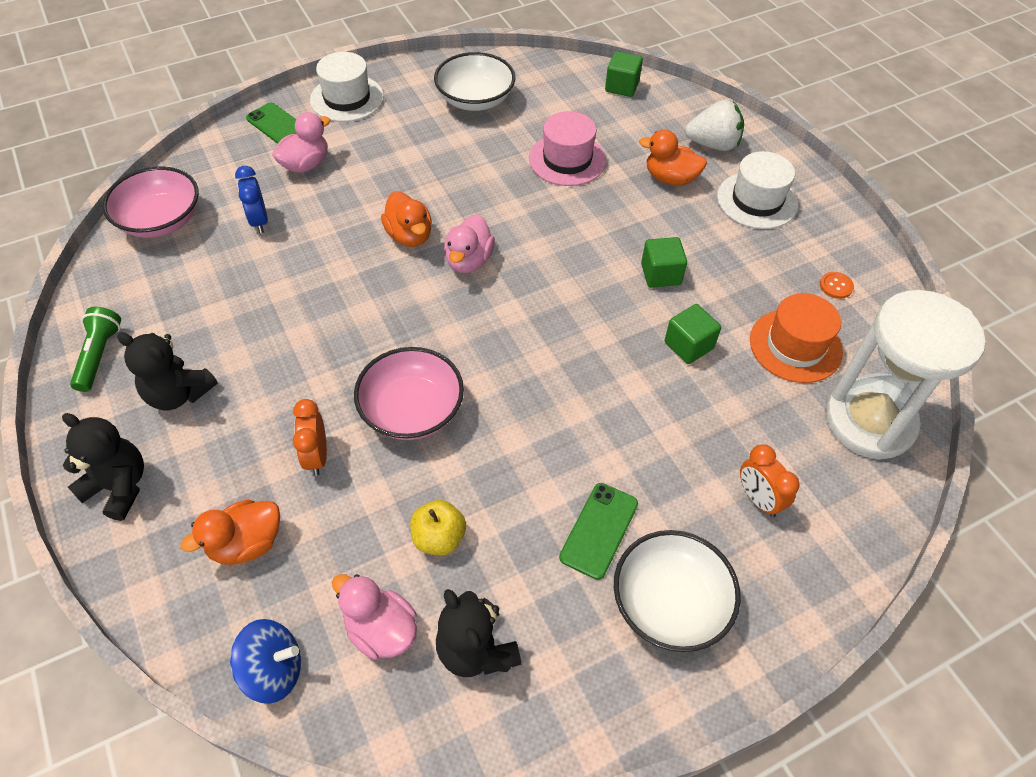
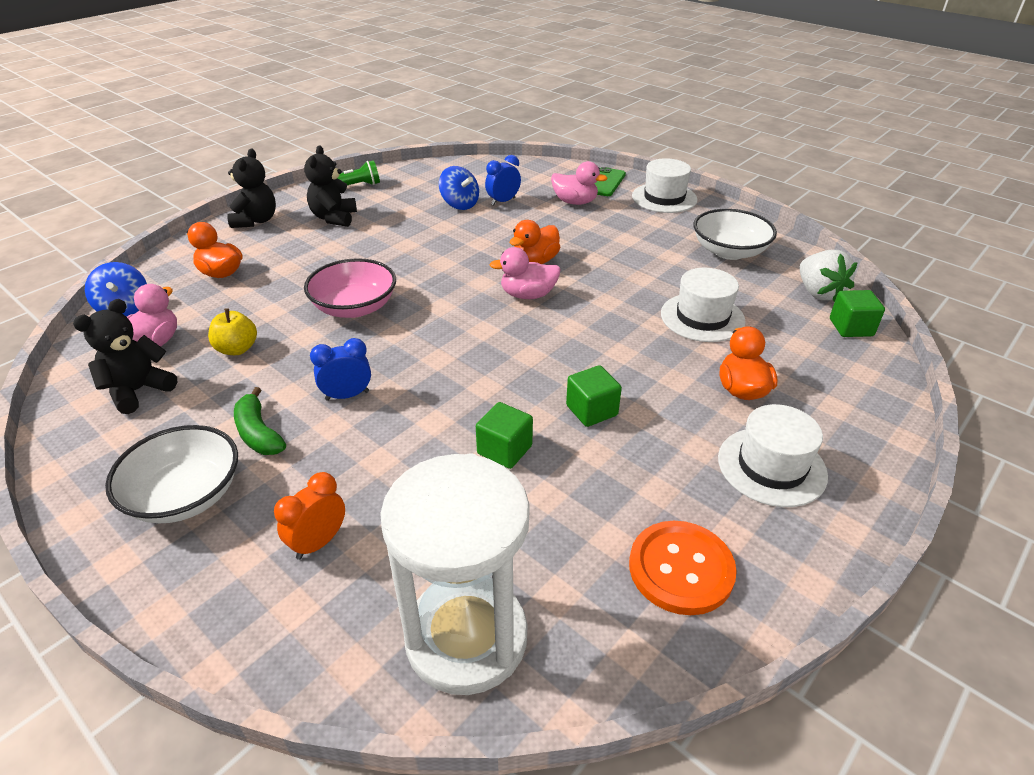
camera: 70 degrees right, 15 degrees down
pink bowl [102,166,199,238] -> none
orange clock [293,399,327,476] -> none
pink hat [529,111,606,186] -> white hat [661,268,746,342]
green phone [559,483,638,580] -> green banana [234,387,286,455]
white strawberry [685,100,744,151] -> white strawberry moved to [800,250,858,302]
orange hat [750,293,843,383] -> none
orange button [820,272,854,299] -> orange button [629,521,737,615], size x2.27
none -> blue clock [310,338,371,401]
none -> blue spinning top [439,166,479,210]

